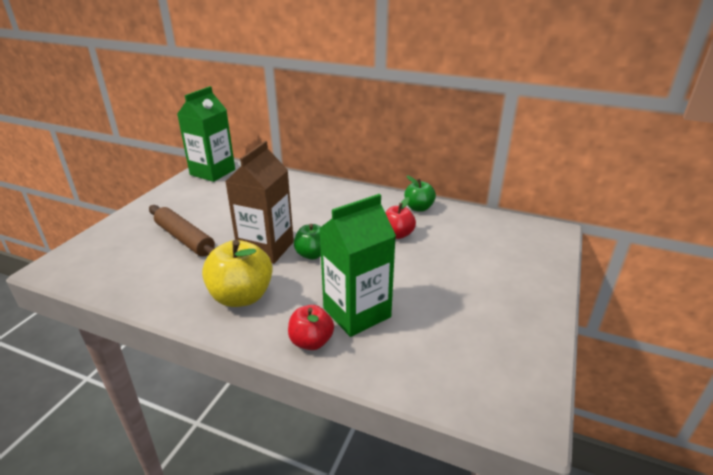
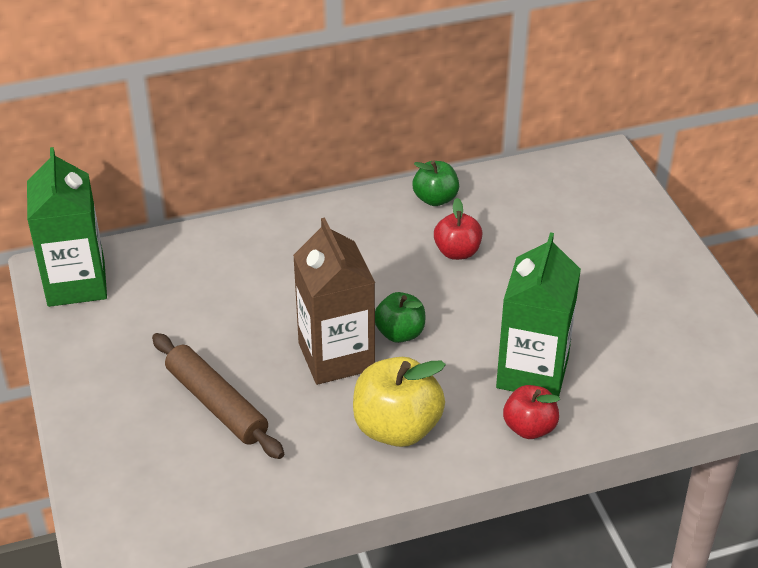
camera: 40 degrees left, 10 degrees up
brown rolling pin [149,205,215,257] -> brown rolling pin turned 45 degrees clockwise [152,333,284,459]

